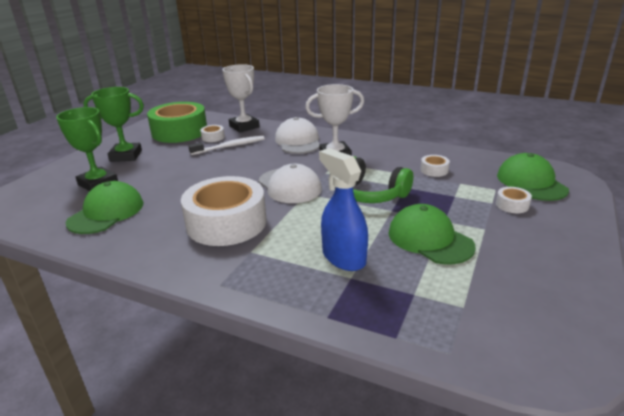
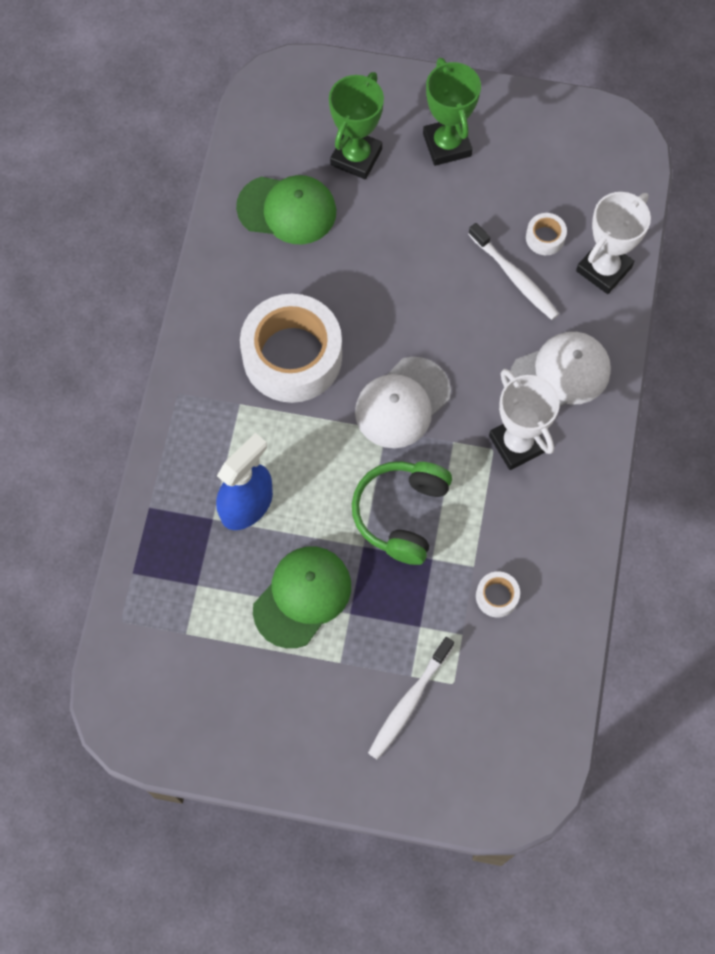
camera: 75 degrees right, 40 degrees up
green tape [147,102,207,143] -> none
white tape [496,187,532,213] -> white toothbrush [368,637,454,760]
green cap [497,153,569,201] -> none

